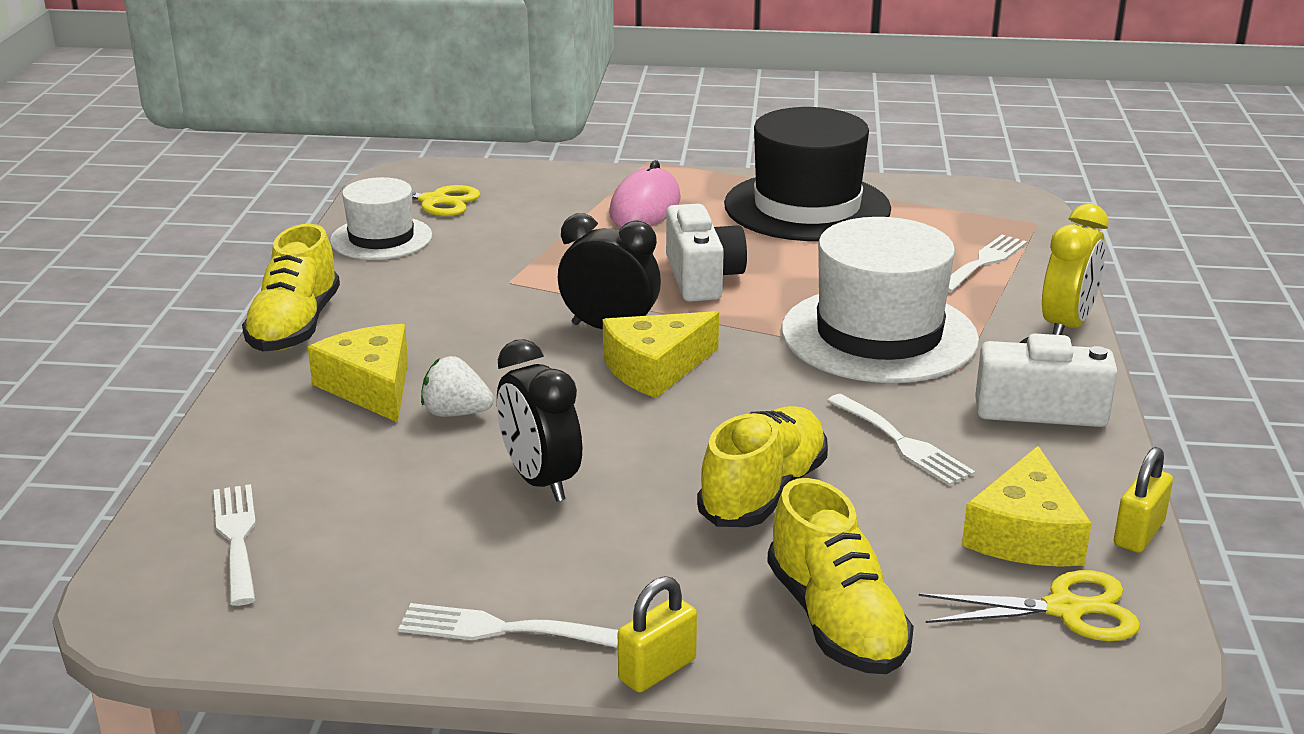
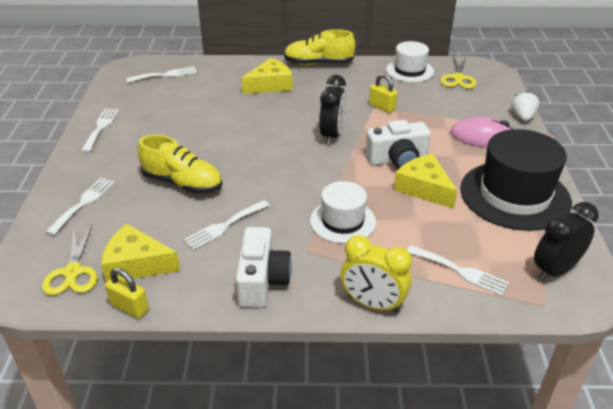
camera: 85 degrees right, 10 degrees up
white strawberry [421,356,494,417] -> white strawberry moved to [511,91,539,121]
black clock [497,339,582,502] -> black clock moved to [534,202,599,281]
yellow cheese [603,311,719,398] -> yellow cheese moved to [394,154,457,209]
yellow padlock [618,576,697,693] -> yellow padlock moved to [369,74,397,113]
yellow shoe [767,478,914,674] -> white fork [46,178,115,235]
white hat [782,217,979,383] -> white hat [310,181,376,244], size x0.58

